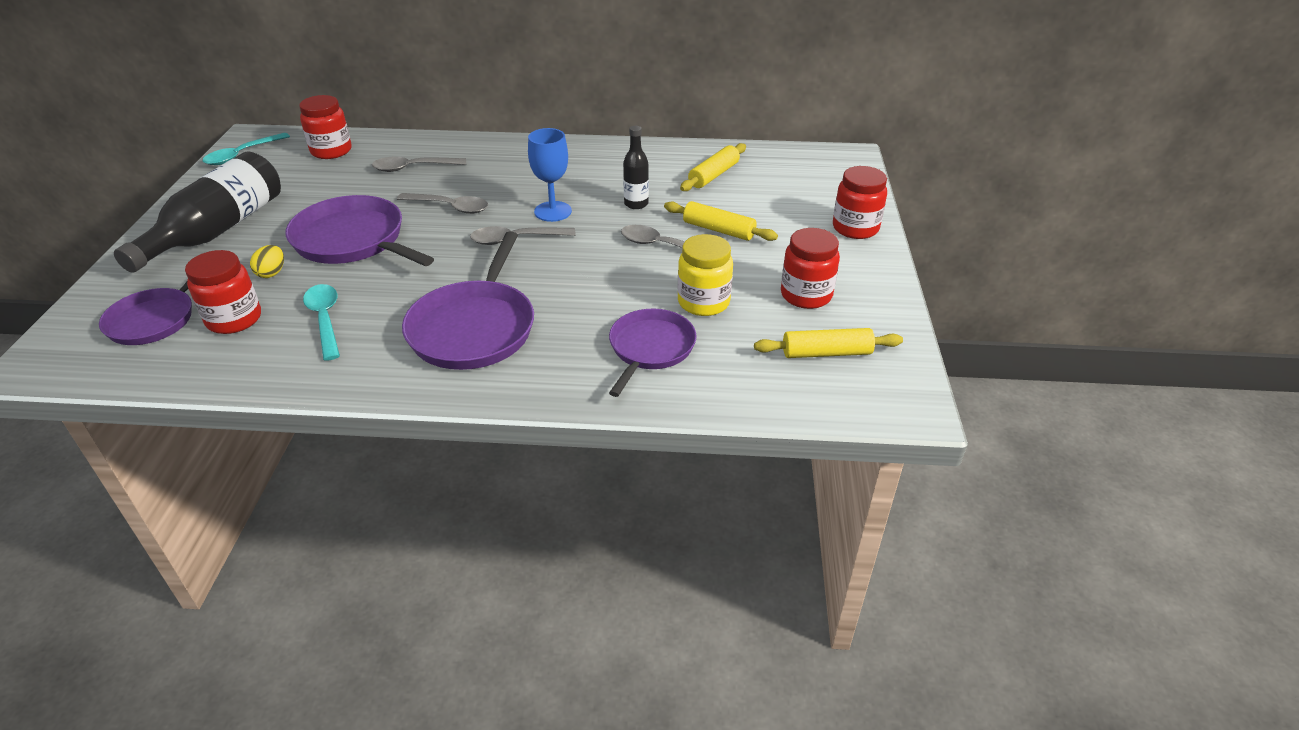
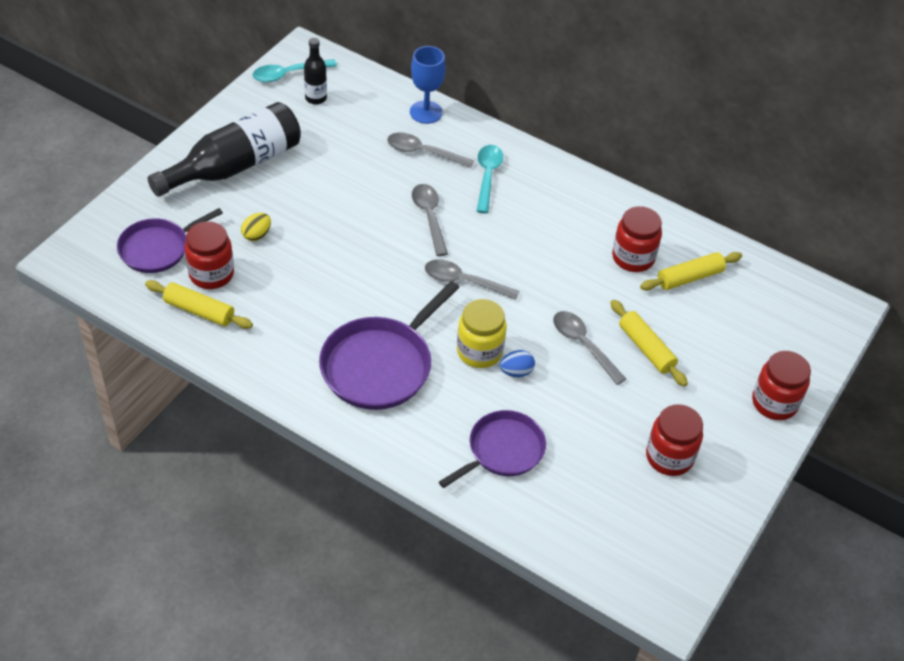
camera: 25 degrees right, 10 degrees up
purple pan [286,195,434,266] -> none
red jar [299,95,351,159] -> red jar moved to [612,206,662,272]
turquoise spoon [303,284,340,361] -> turquoise spoon moved to [477,145,503,213]
grey spoon [397,193,488,214] -> grey spoon turned 150 degrees counterclockwise [412,184,448,256]
blue goblet [528,128,572,222] -> blue goblet moved to [410,46,446,124]
black bottle [623,126,649,209] -> black bottle moved to [304,38,327,105]
yellow jar [678,234,733,316] -> yellow jar moved to [457,299,507,368]
yellow rolling pin [754,328,903,358] -> yellow rolling pin moved to [145,280,253,329]
none -> blue egg [500,350,535,377]

